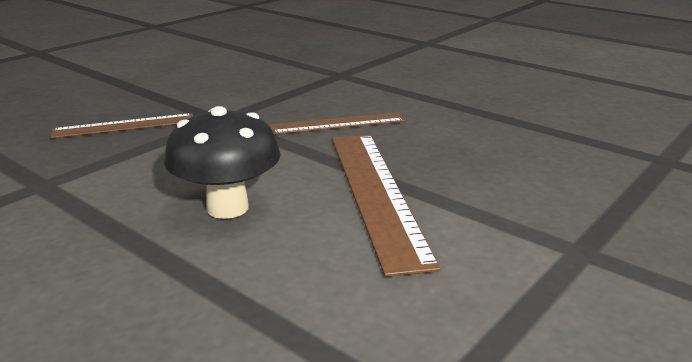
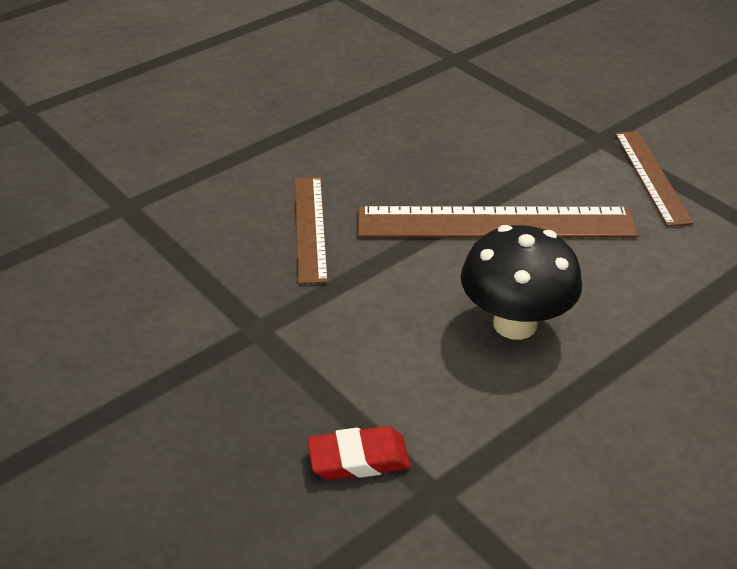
camera: 80 degrees left, 15 degrees up
brown ruler [50,113,193,139] -> brown ruler moved to [615,131,694,226]
none -> red eraser [307,426,411,480]

